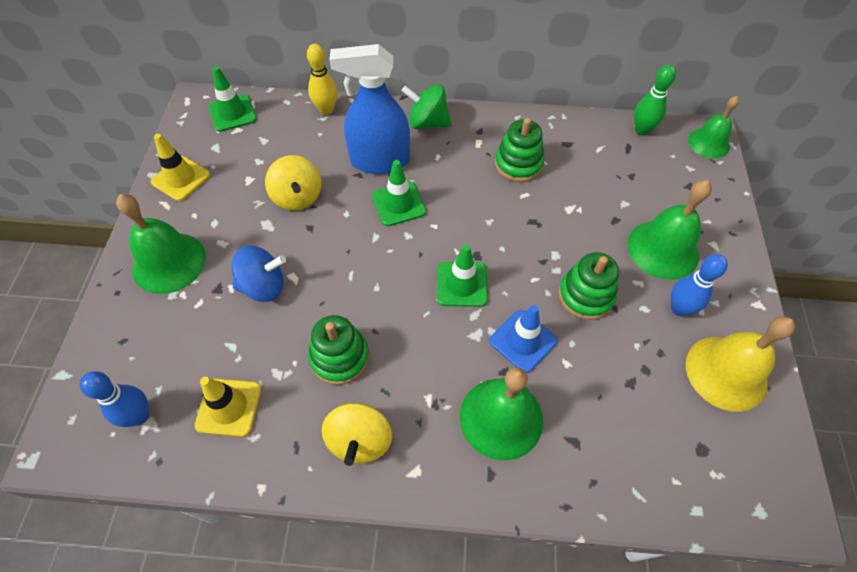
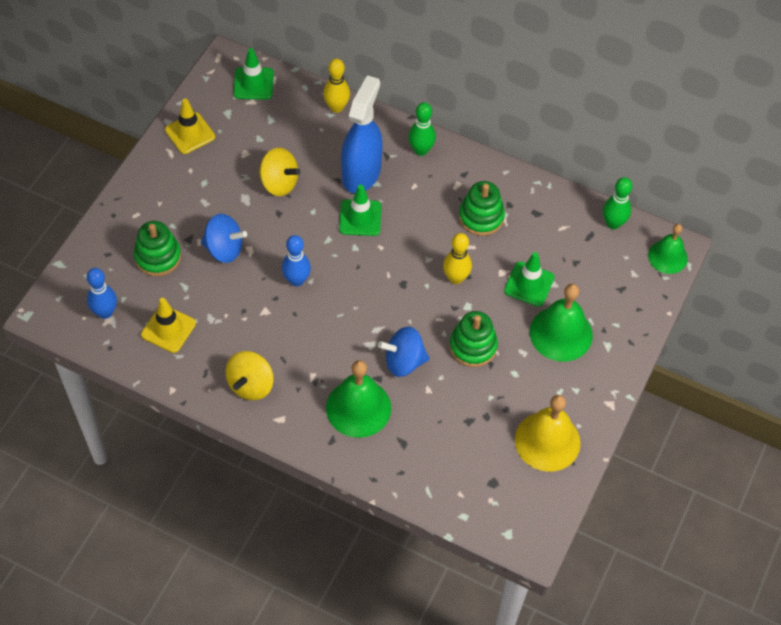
camera: 20 degrees right, 0 degrees up
green bell [116,194,206,294] -> none
yellow spinning top [265,155,322,210] -> yellow spinning top turned 60 degrees counterclockwise [259,148,301,196]
green stacking toy [308,315,369,385] -> green stacking toy moved to [134,221,181,276]
blue spray bottle [329,44,410,174] -> blue spray bottle turned 90 degrees clockwise [341,75,382,193]
green spinning top [402,85,451,129] -> green bowling pin [408,102,436,156]
green traffic cone [437,245,488,307] -> green traffic cone moved to [504,252,555,307]
blue traffic cone [489,305,557,373] -> blue spinning top [378,326,430,377]
blue bowling pin [671,254,728,316] -> blue bowling pin moved to [282,235,311,287]
none -> yellow bowling pin [443,233,472,284]

